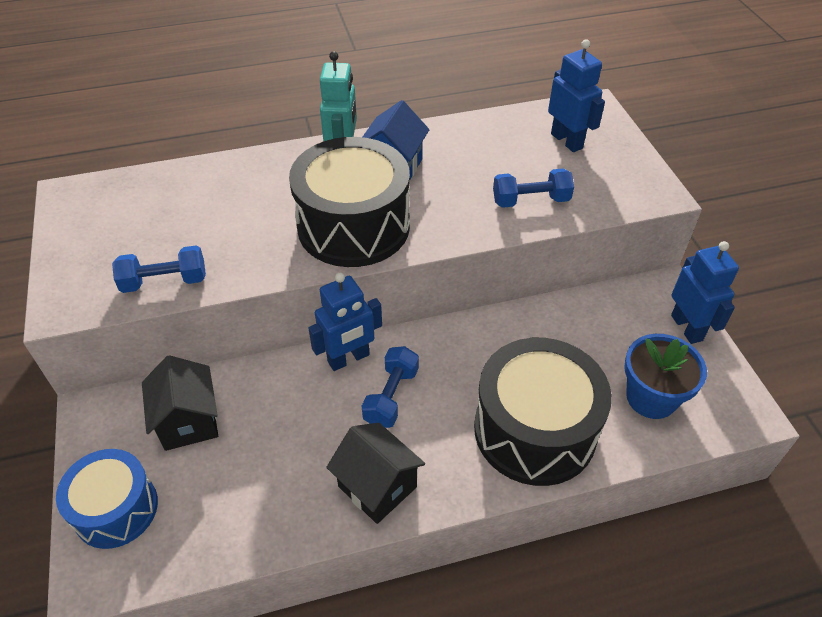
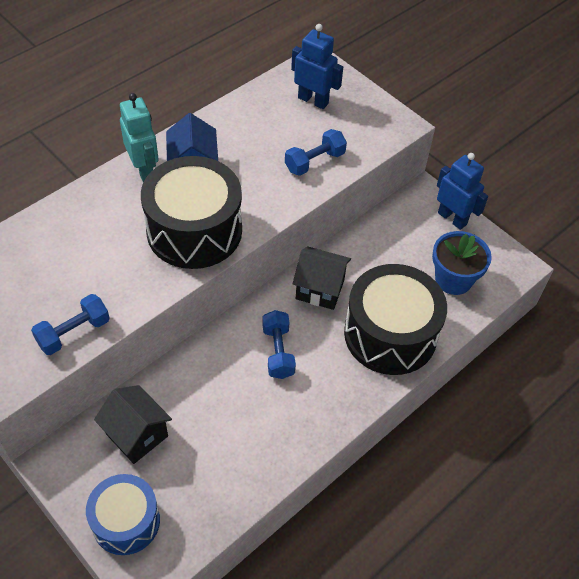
camera: 30 degrees left, 5 degrees up
blue robot [308,273,382,371] -> none
black house [326,423,425,524] -> black house moved to [293,246,351,310]

